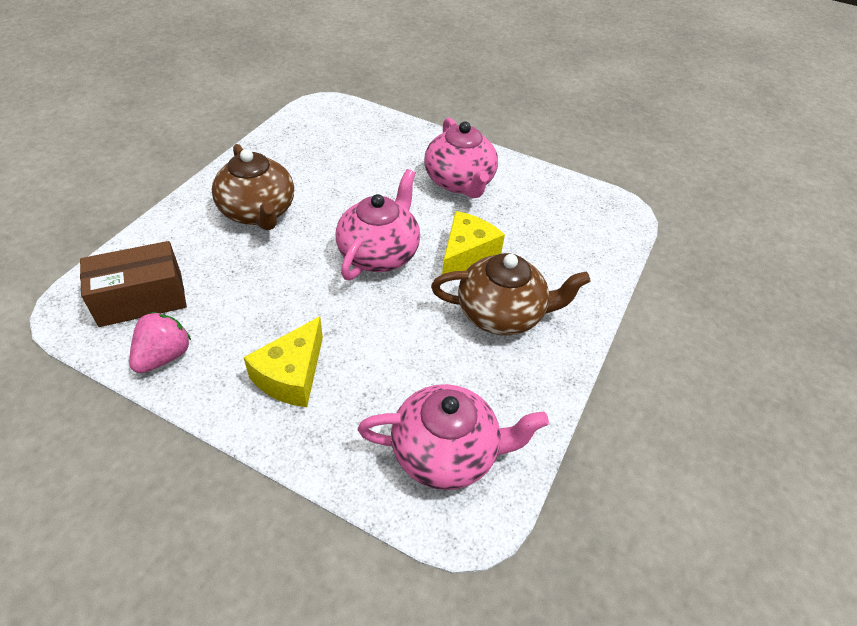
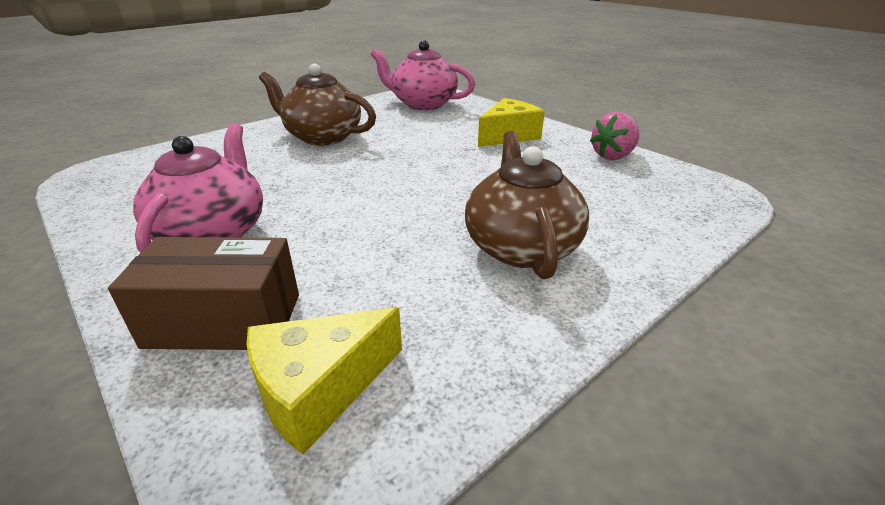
camera: 155 degrees left, 15 degrees down
brown box [80,241,187,327] -> brown box moved to [108,237,299,350]
pink teapot [336,169,420,280] -> none
yellow cheese [442,211,505,274] -> yellow cheese moved to [246,307,402,455]

